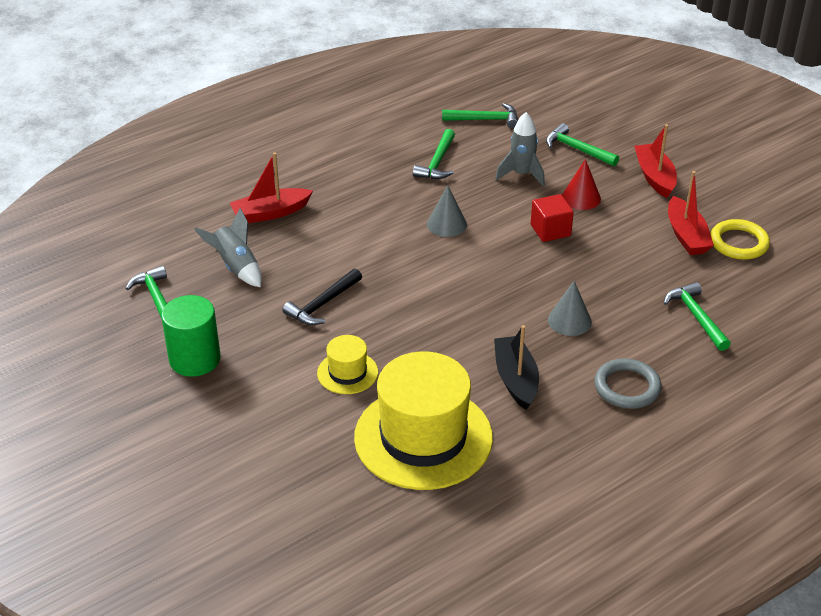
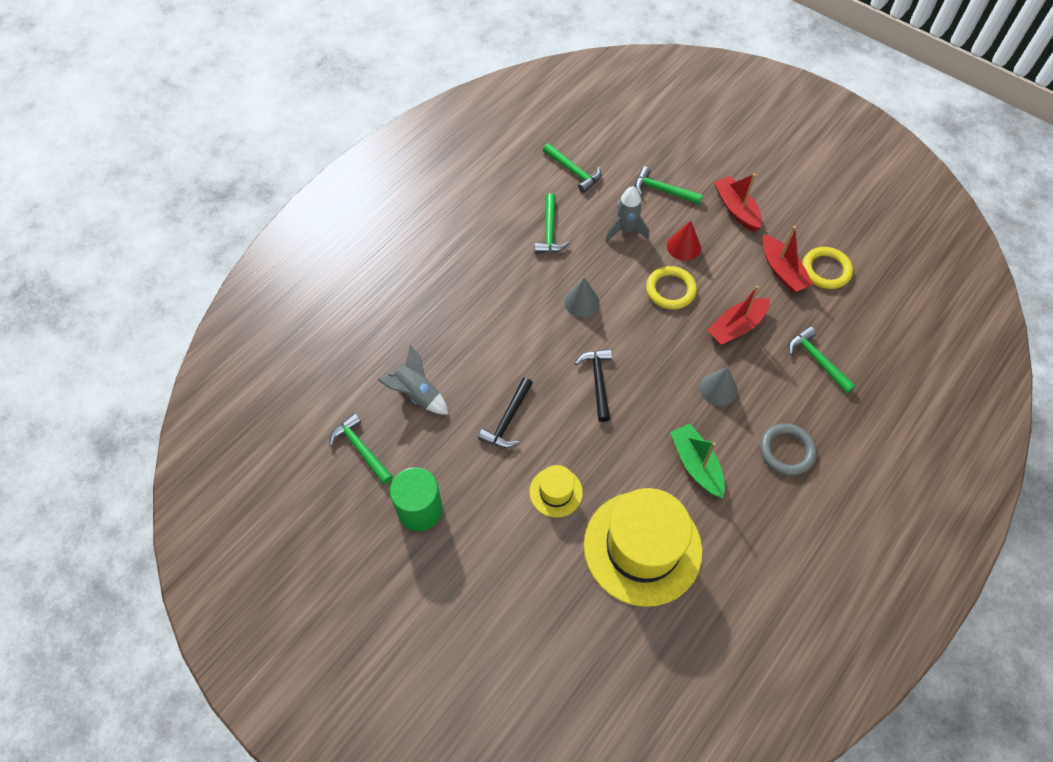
camera: 15 degrees left, 20 degrees up
red boat [230,152,313,223] -> red boat moved to [707,286,770,345]
green hammer [442,103,518,129] -> green hammer turned 60 degrees clockwise [543,143,601,193]
black boat [494,325,539,410] -> green boat [670,424,725,498]
red cube [531,194,574,242] -> yellow ring [646,266,697,310]
none -> black hammer [575,349,612,422]

